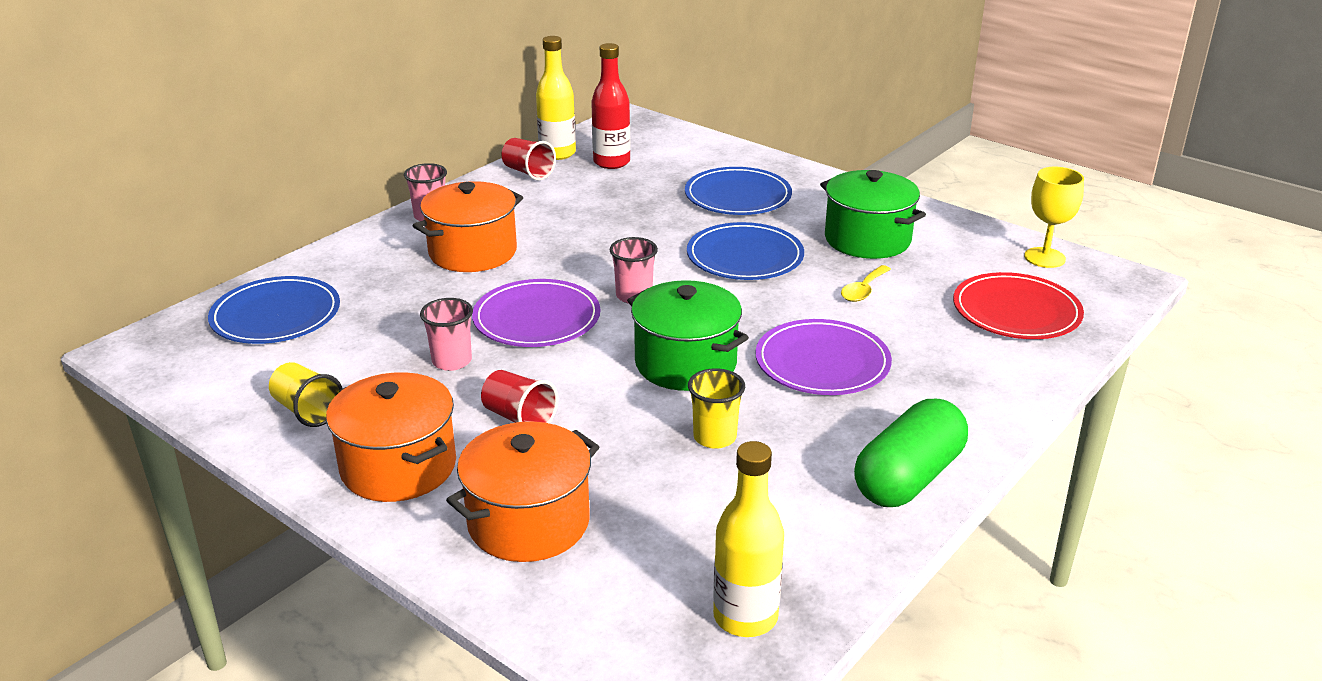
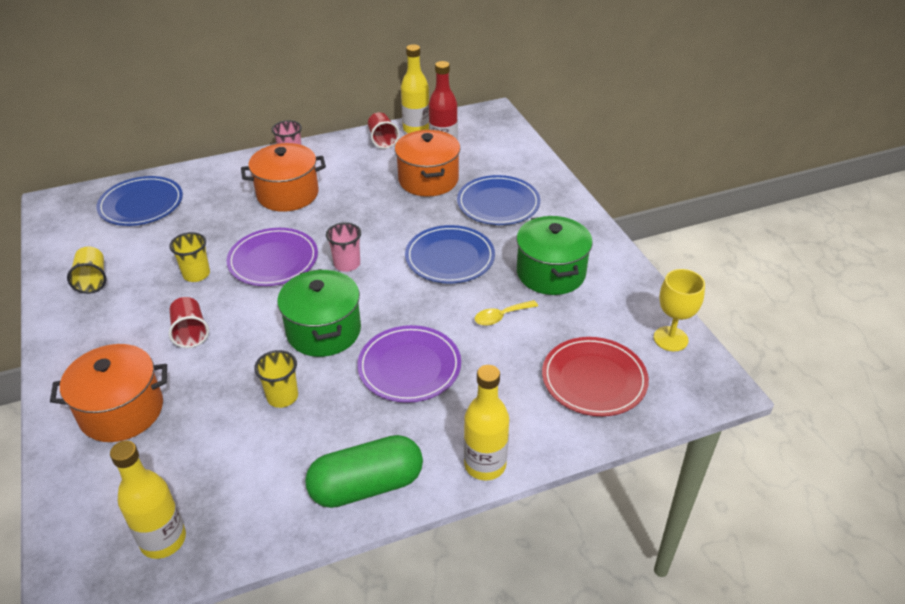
camera: 30 degrees right, 10 degrees up
orange pot [326,372,456,502] -> orange pot moved to [395,130,461,197]
pink cup [420,298,473,371] -> yellow cup [169,232,210,282]
none -> yellow bottle [464,365,509,481]

